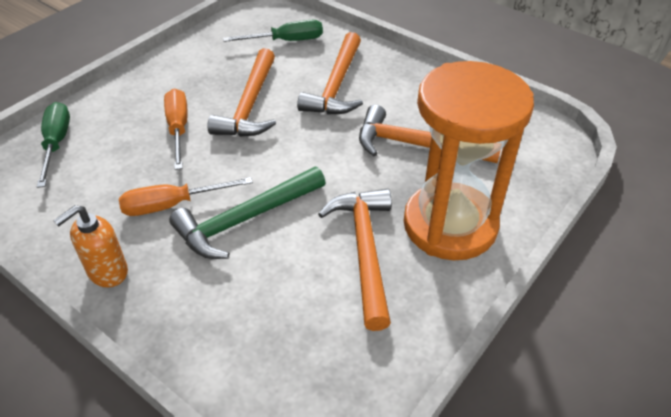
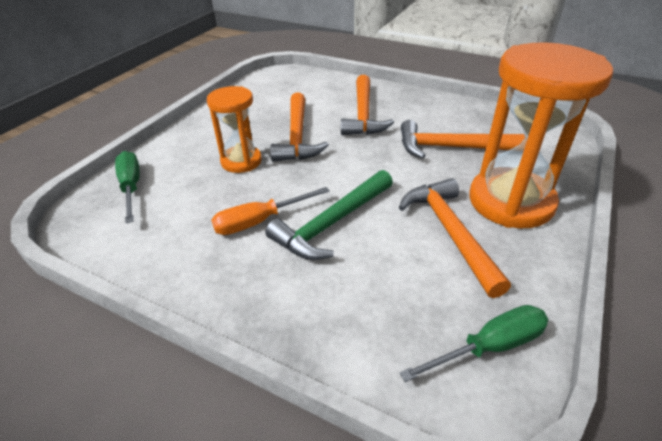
camera: 10 degrees left, 5 degrees down
orange soap dispenser [54,205,128,288] -> none
orange screwdriver [164,89,187,170] -> orange hourglass [207,86,262,173]
green screwdriver [223,20,323,42] -> green screwdriver moved to [400,305,548,382]

